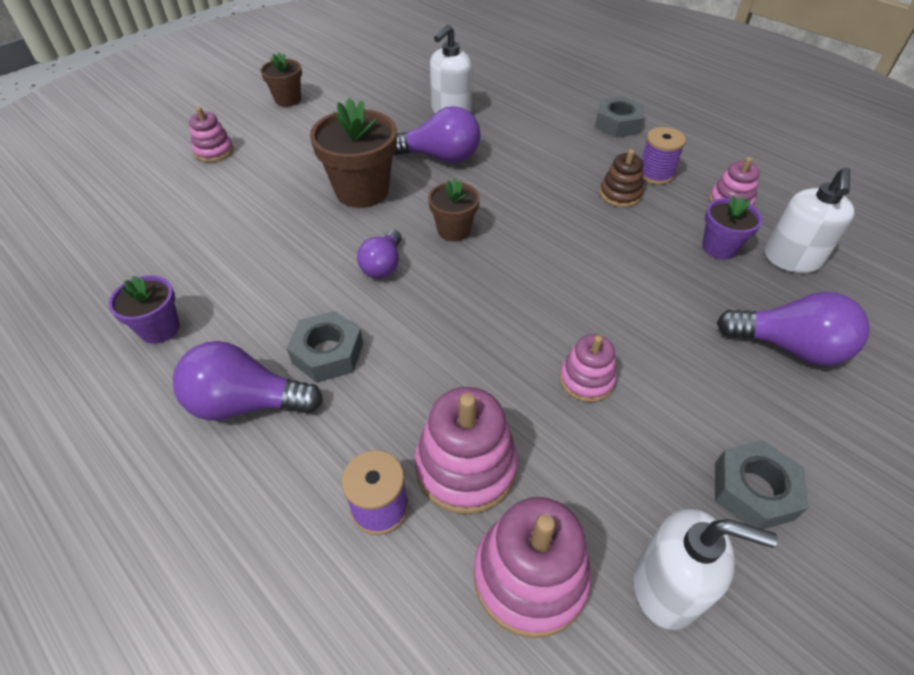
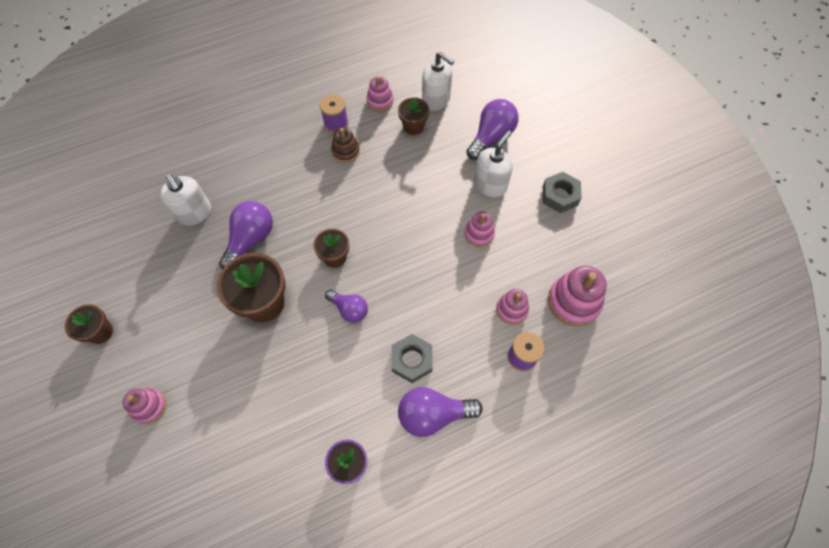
camera: 70 degrees left, 15 degrees up
purple light bulb [173,341,323,421] -> purple light bulb turned 60 degrees clockwise [398,387,483,437]
pink stacking toy [415,387,518,514] -> pink stacking toy [496,289,529,325], size x0.60
grey nut [595,96,644,138] -> none
white soap dispenser [634,508,778,630] -> white soap dispenser moved to [474,131,513,197]
purple flower pot [702,195,762,259] -> brown flower pot [398,97,430,135]

